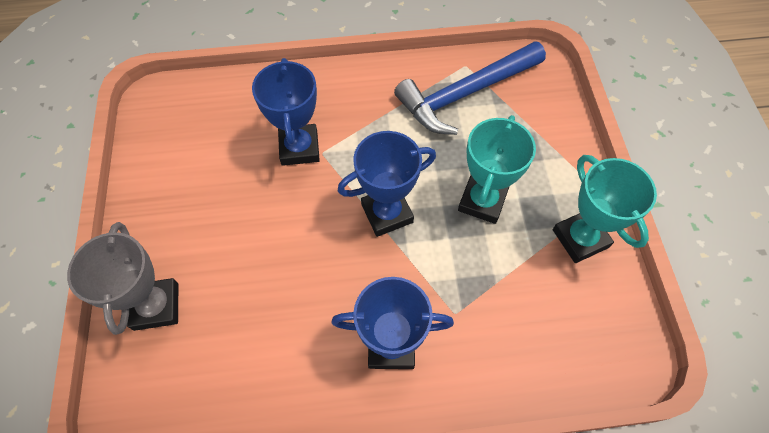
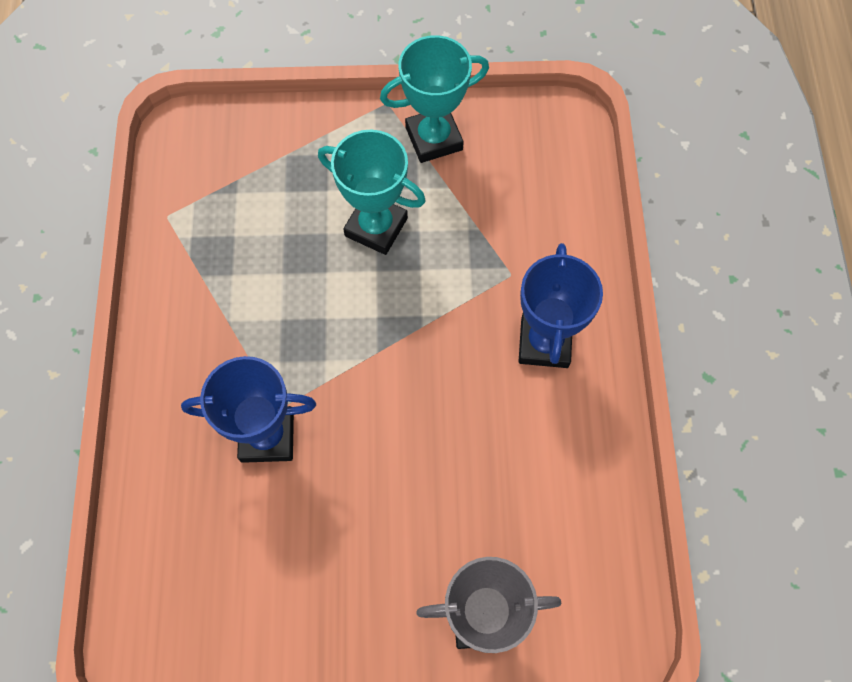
camera: 85 degrees left, 5 degrees up
blue trophy [338,131,436,237] -> none
blue hammer [394,41,546,135] -> none

